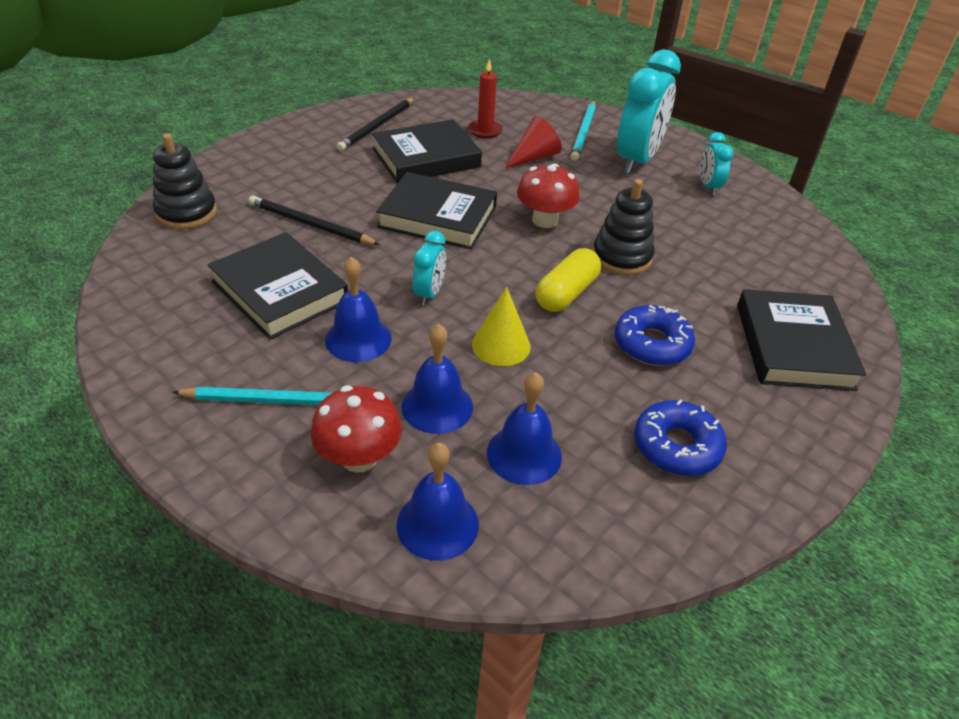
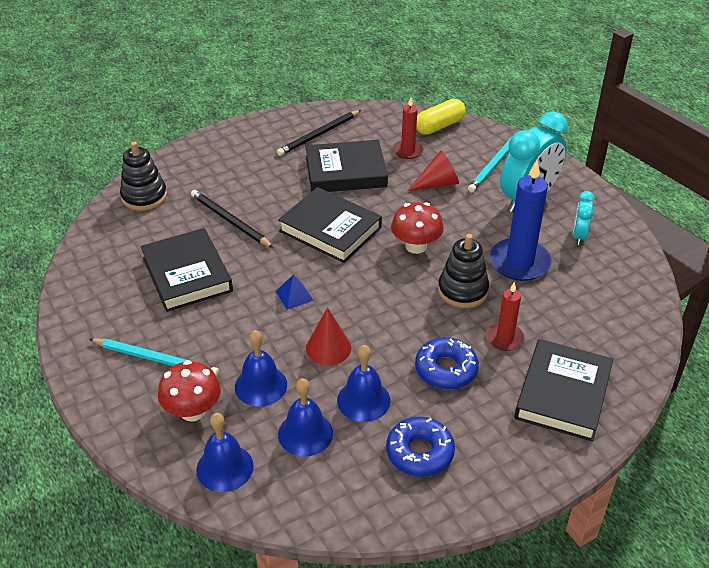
camera: 20 degrees right, 0 degrees up
blue bell [325,257,392,362] -> blue bell moved to [337,345,391,422]
turquoise clock [412,231,446,306] -> blue pyramid [276,275,314,310]
yellow cone [472,287,531,366] -> red cone [306,307,351,365]
yellow capsule [536,248,601,312] -> yellow capsule moved to [416,99,465,135]
none -> red candle [486,282,525,351]
none -> blue candle [490,161,552,281]

